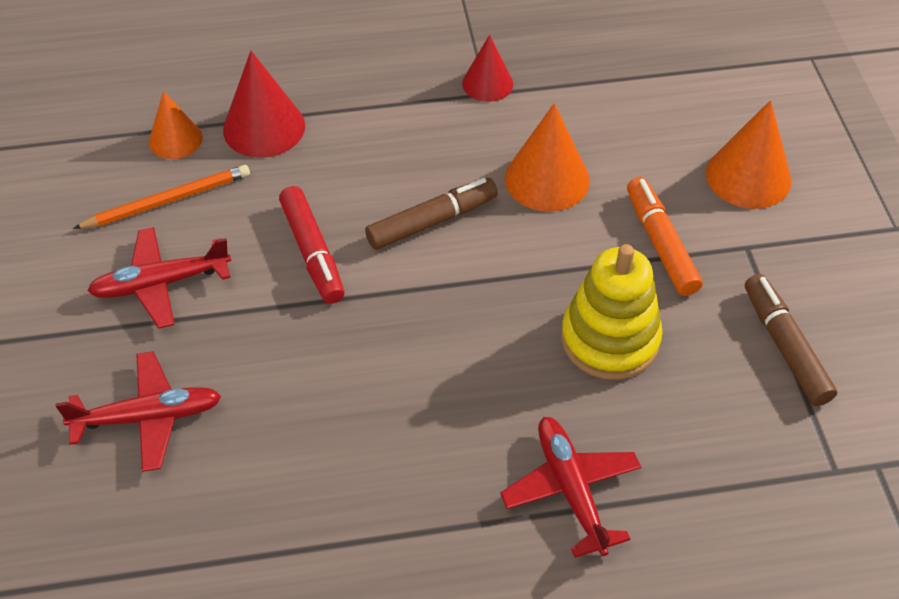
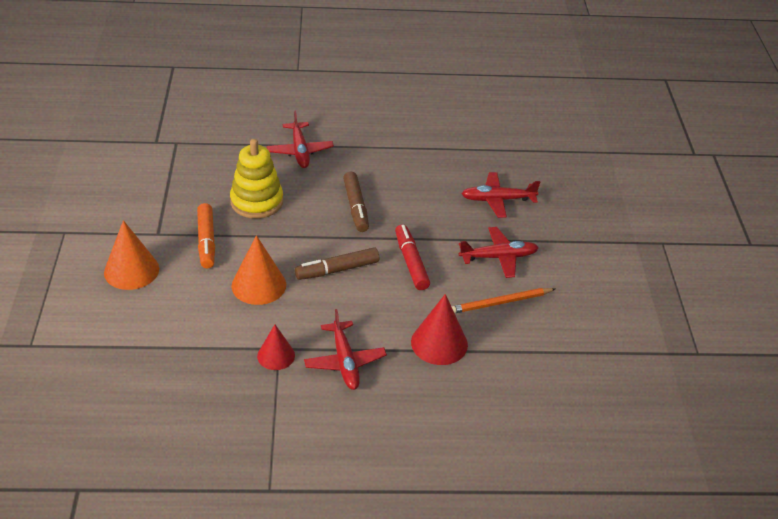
camera: 175 degrees left, 10 degrees down
orange cone [149,91,203,159] -> none
brown marker [745,274,837,406] -> brown marker moved to [343,172,369,232]
none -> red plane [304,309,387,390]

